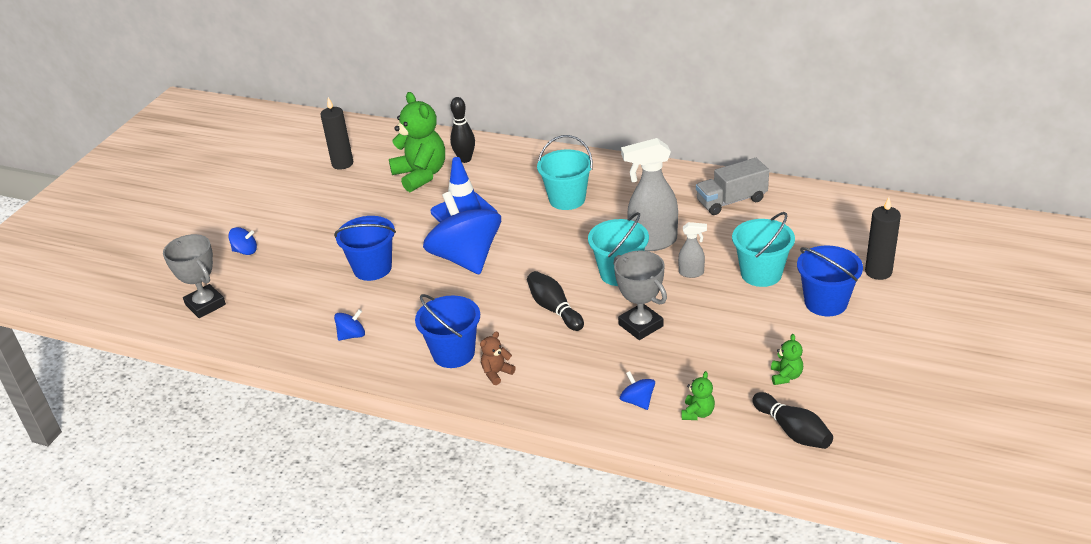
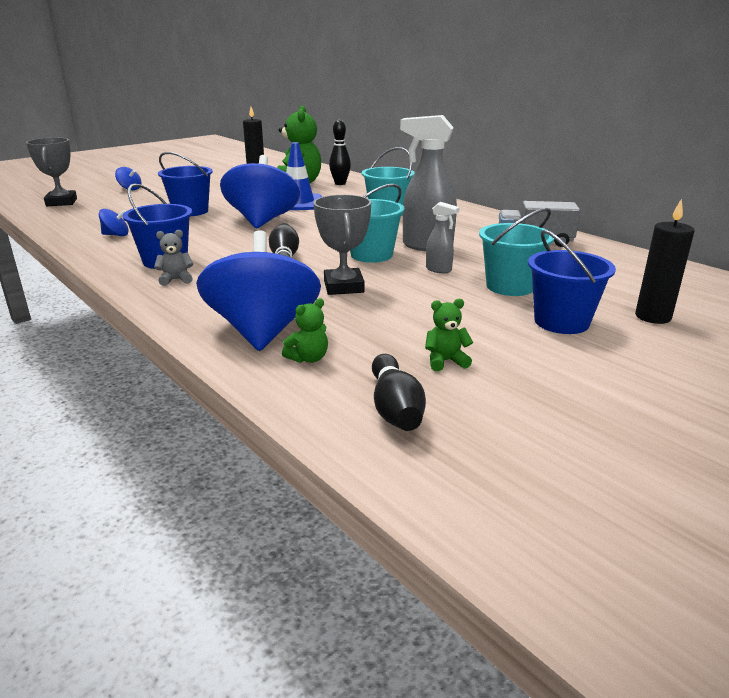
camera: 25 degrees right, 10 degrees down
brown teddy bear [480,331,516,385] -> grey teddy bear [154,230,193,286]
blue spinning top [620,371,655,410] -> blue spinning top [196,230,321,351], size x2.47
green teddy bear [771,334,803,385] -> green teddy bear turned 135 degrees counterclockwise [425,299,473,371]

